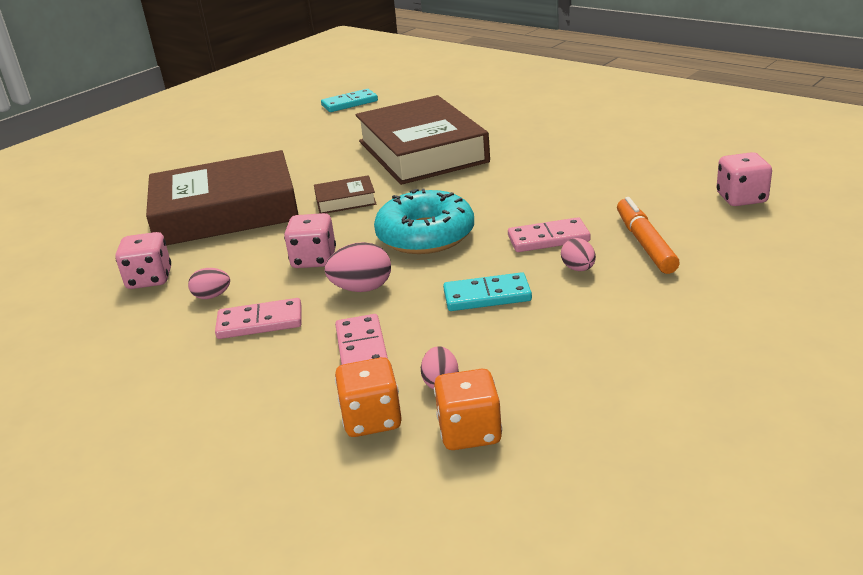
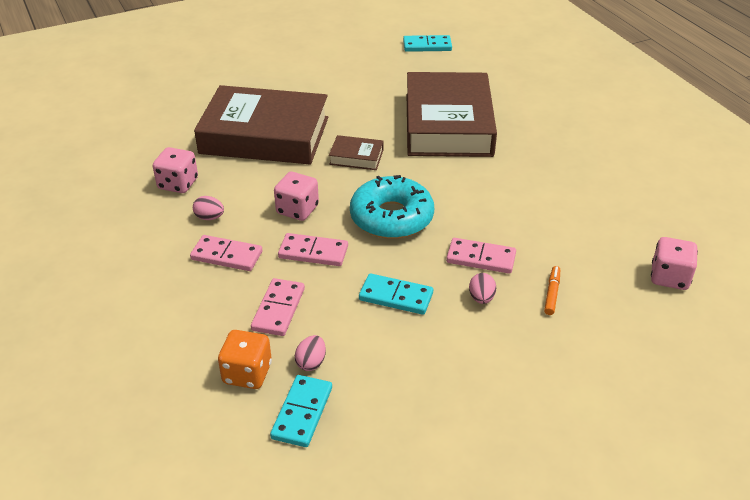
camera: 20 degrees right, 10 degrees up
pink egg [324,242,391,292] -> pink domino [278,233,348,266]
orange dice [434,369,502,450] -> turquoise domino [270,375,332,447]
orange marker [617,197,680,274] -> orange marker [544,266,560,315], size x0.56

